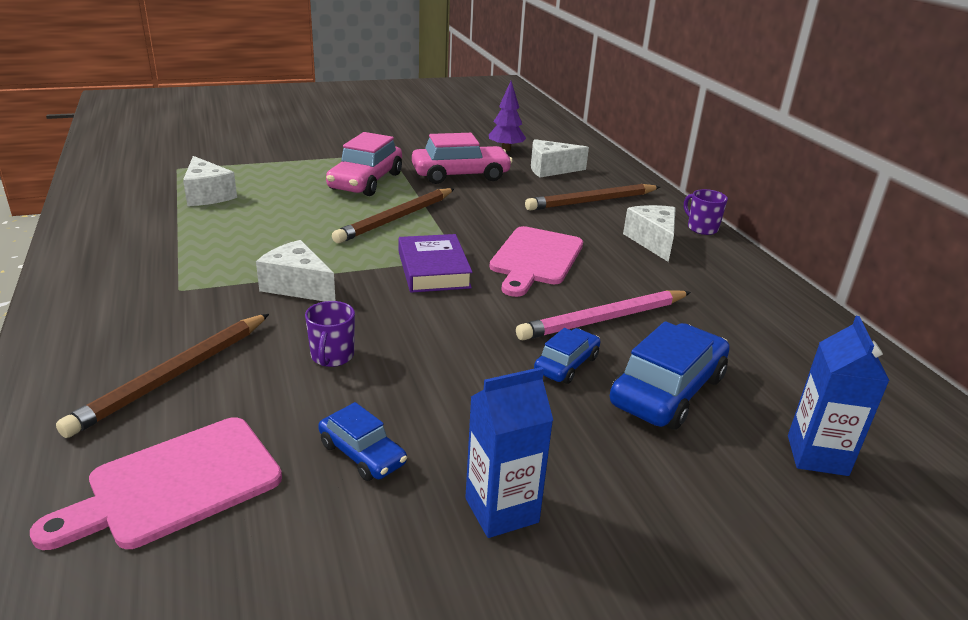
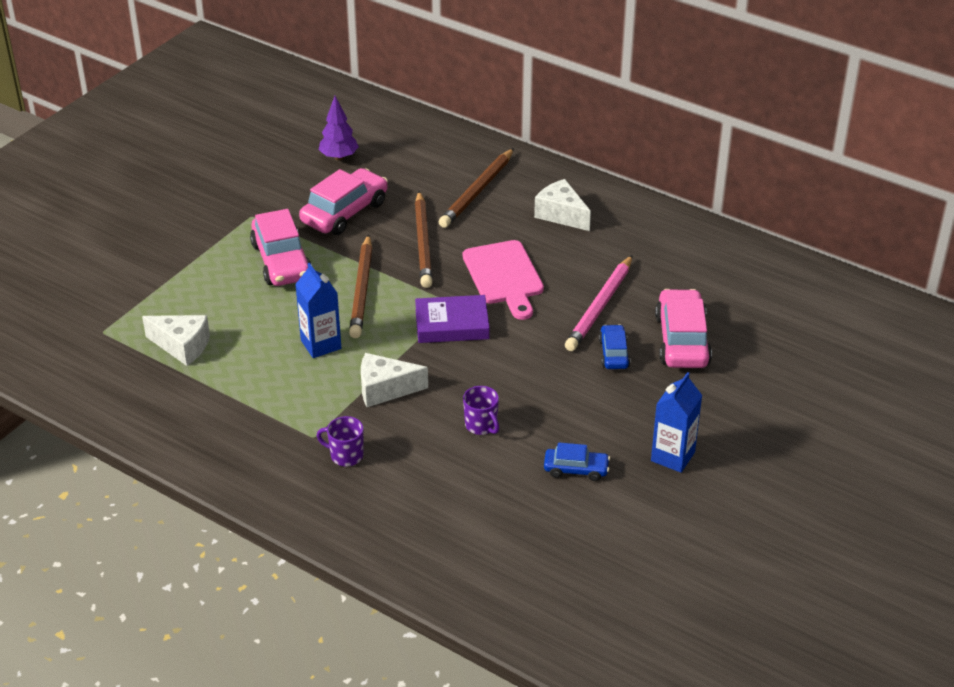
camera: 35 degrees left, 10 degrees up
pink cutting board [30,417,282,550] -> none
brown pencil [56,314,269,438] -> brown pencil moved to [415,191,432,288]
purple book [399,234,473,293] -> purple book turned 45 degrees counterclockwise [415,295,490,343]
white cheese [531,139,589,178] -> none
blue car [610,321,730,430] -> pink car [655,289,712,368]
purple mug [684,189,728,235] -> purple mug moved to [317,416,364,466]
blue carton [788,316,889,476] -> blue carton moved to [295,263,341,358]

